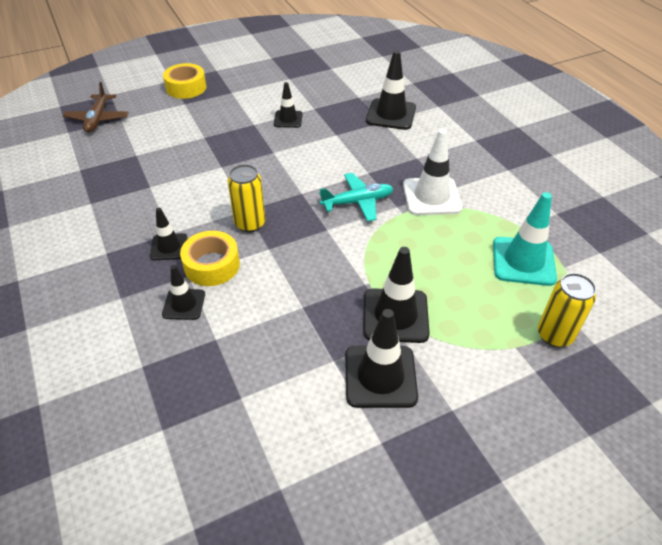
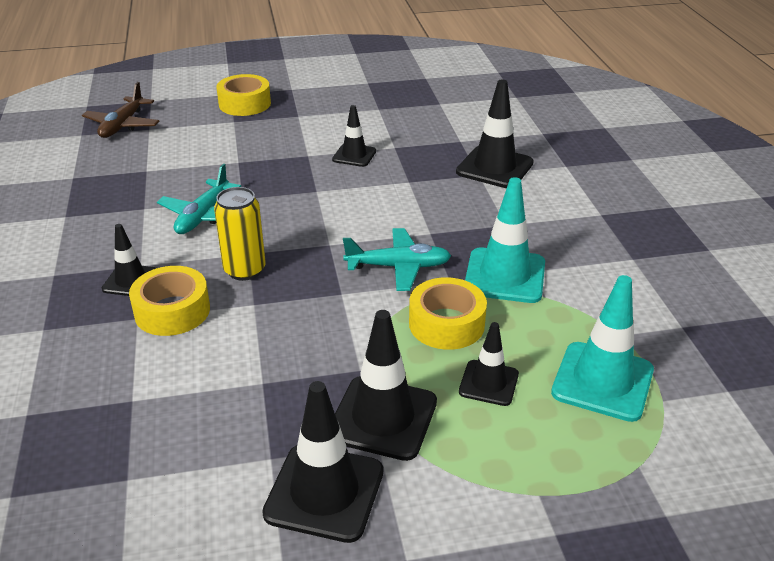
camera: 15 degrees right, 10 degrees down
black traffic cone [162,265,205,320] -> black traffic cone moved to [459,322,519,406]
white traffic cone [403,129,462,215] -> turquoise traffic cone [465,177,545,303]
yellow can [538,273,596,347] -> none
none -> turquoise plane [157,164,241,234]
none -> yellow tape [409,277,487,350]

